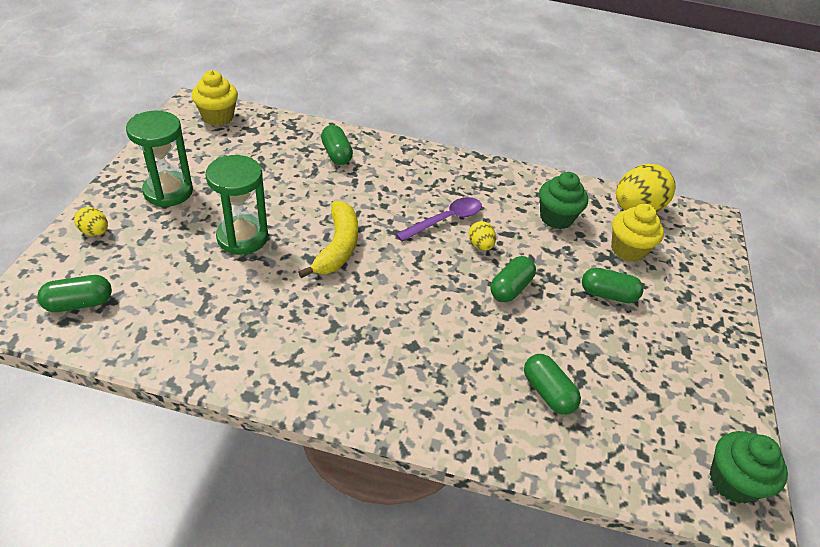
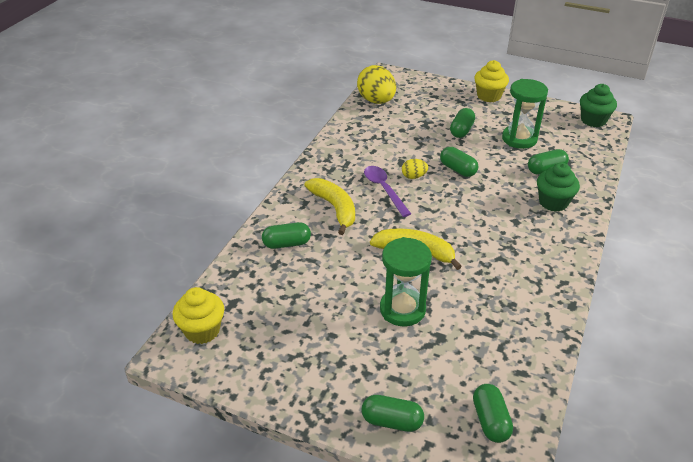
camera: 75 degrees left, 5 degrees down
yellow egg [74,207,108,236] -> green capsule [361,395,424,432]
green hourglass [126,111,193,207] -> green hourglass moved to [502,79,548,149]
green cupcake [539,172,588,229] -> green cupcake moved to [537,163,580,212]
yellow cupcake [611,204,664,262] -> yellow cupcake moved to [474,60,509,102]
none -> yellow banana [304,178,355,235]

